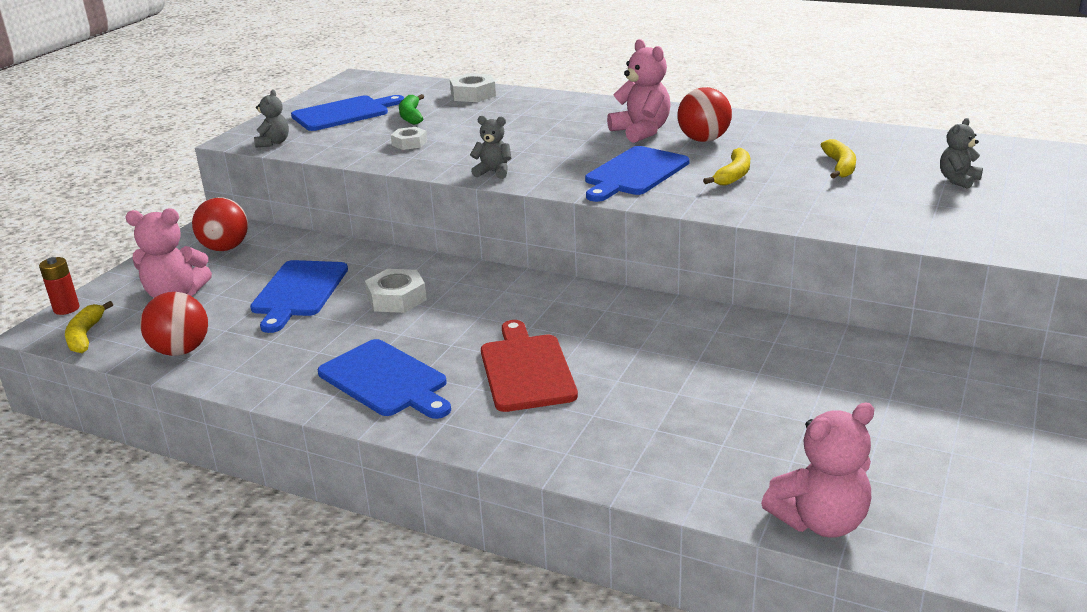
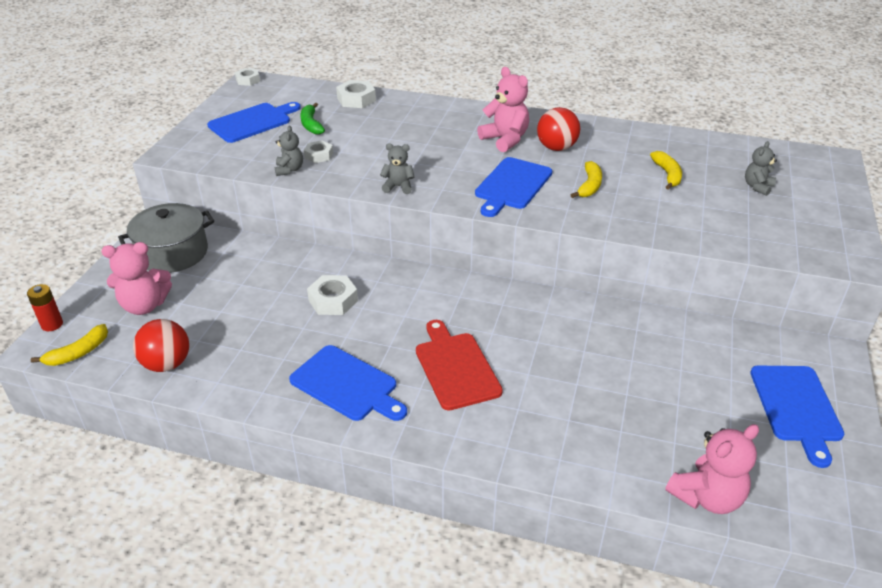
camera: 10 degrees left, 10 degrees up
yellow banana [65,301,113,353] -> yellow banana turned 120 degrees counterclockwise [31,324,108,366]
red ball [192,197,248,251] -> grey pot [118,203,214,273]
blue cutting board [250,260,348,333] -> blue cutting board moved to [750,366,844,468]
grey teddy bear [254,90,289,148] -> grey teddy bear moved to [275,126,303,176]
none -> white nut [235,68,260,86]

